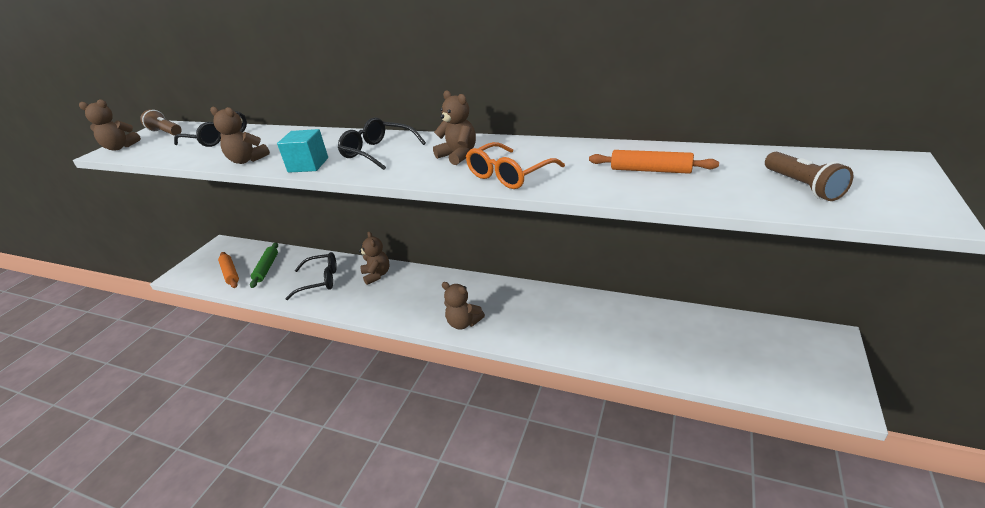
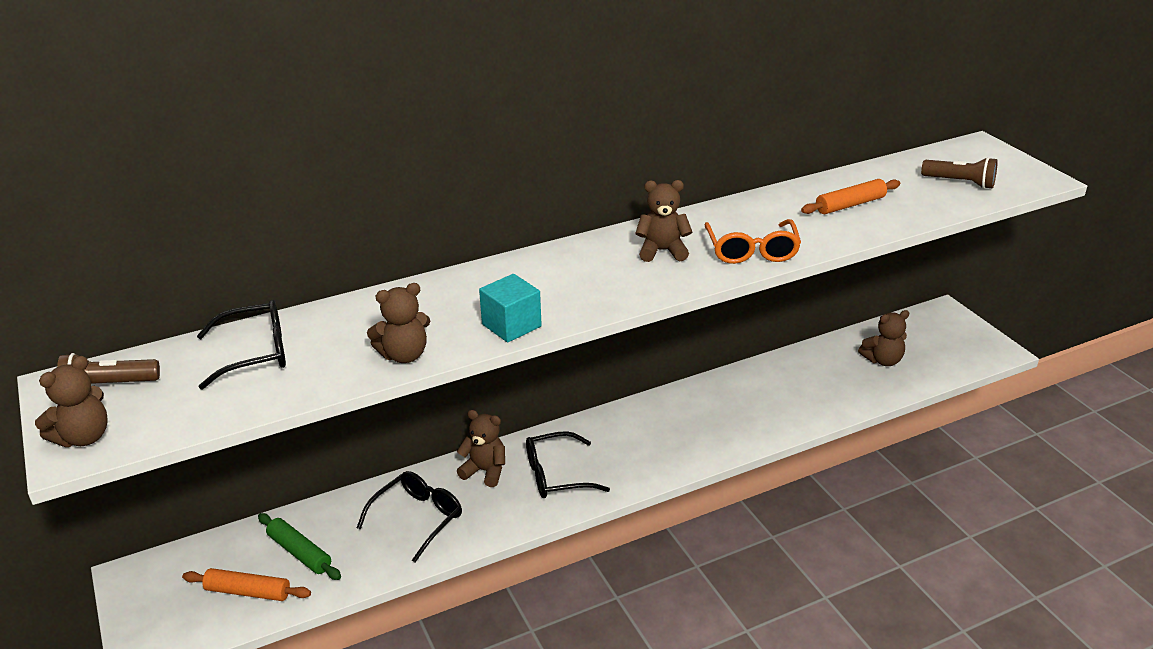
camera: 50 degrees left, 0 degrees up
black glasses [338,117,426,170] -> black glasses moved to [526,431,610,498]
brown teddy bear [442,282,485,330] -> brown teddy bear moved to [858,310,909,366]

